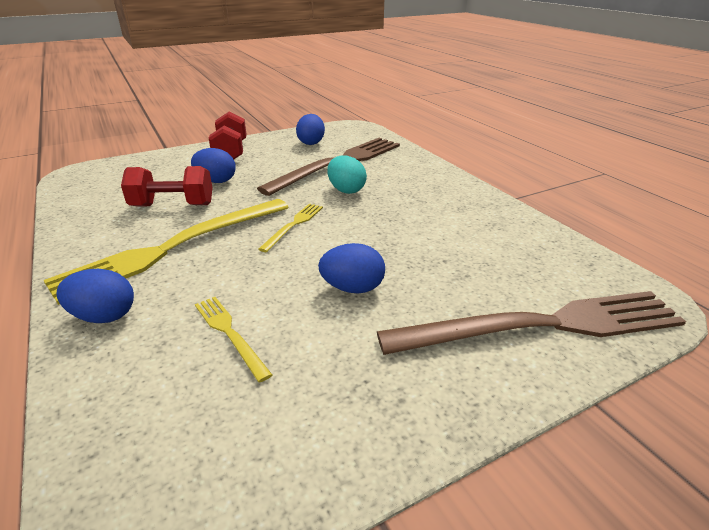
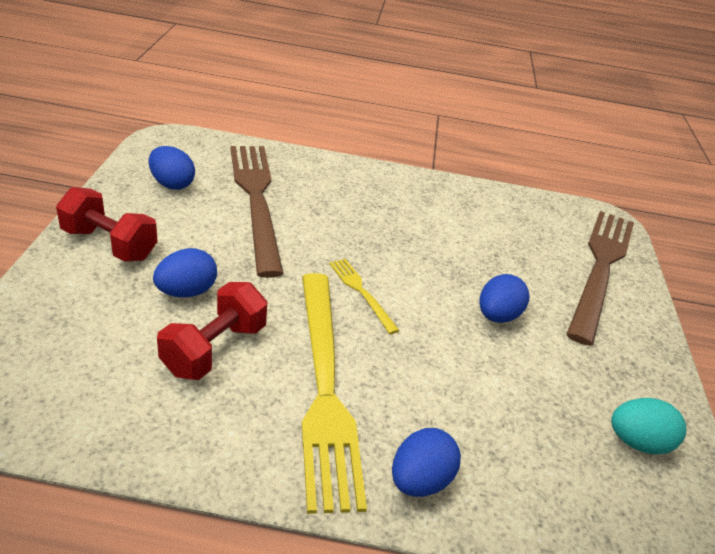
camera: 60 degrees left, 5 degrees up
yellow fork [195,297,272,382] -> none
turquoise egg [327,155,367,194] -> turquoise egg moved to [611,398,686,454]

